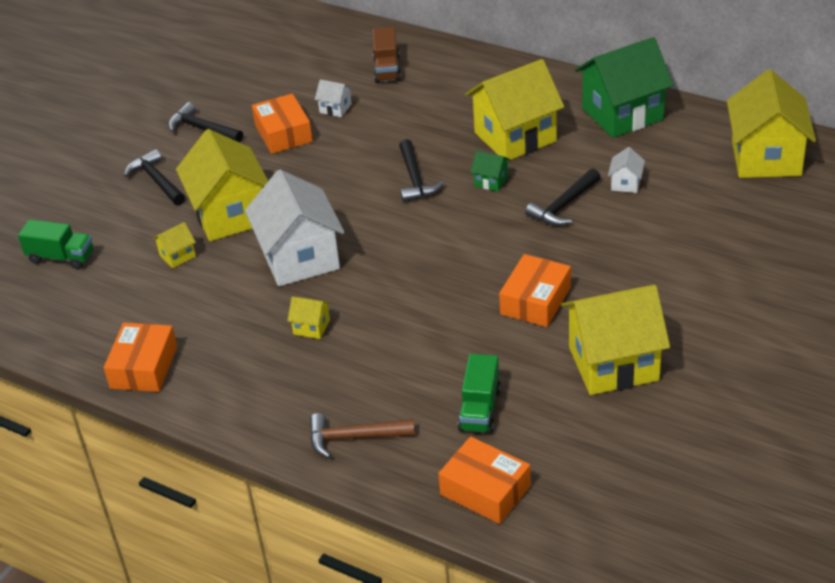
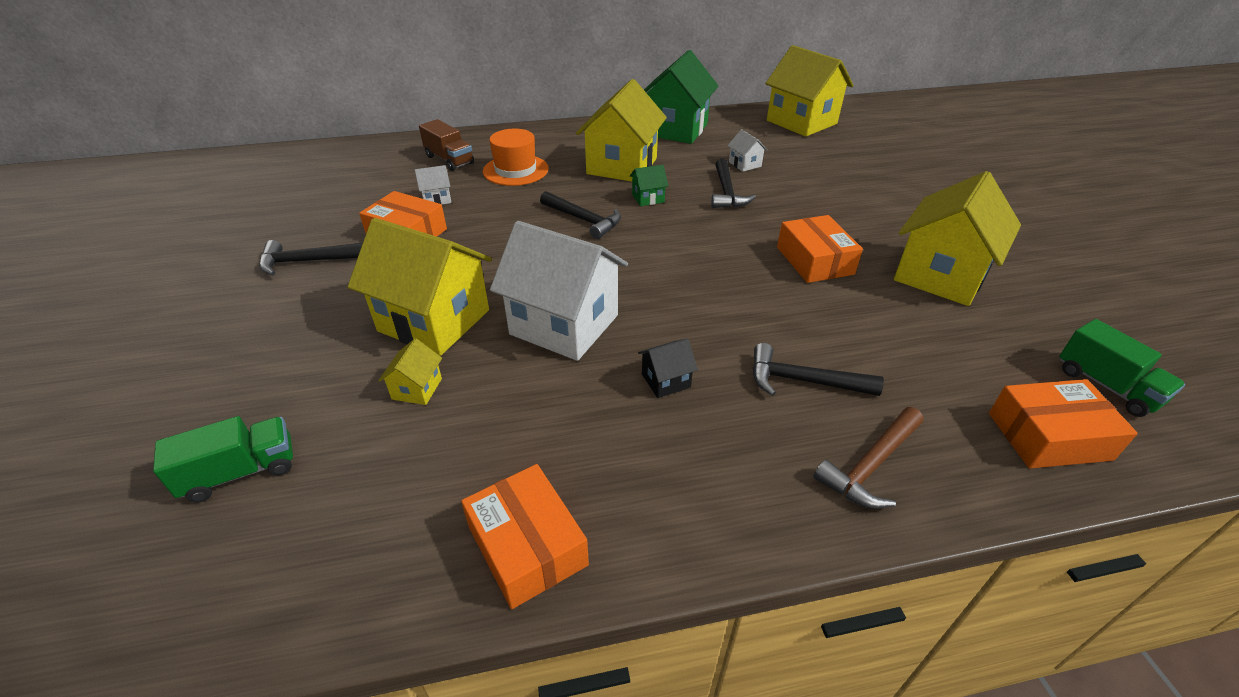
camera: 45 degrees left, 0 degrees up
black hammer [124,149,185,205] -> black hammer moved to [753,343,884,396]
yellow house [287,296,331,339] -> black house [638,338,698,398]
green truck [458,354,501,434] -> green truck moved to [1059,319,1185,417]
none -> orange hat [483,129,549,186]

